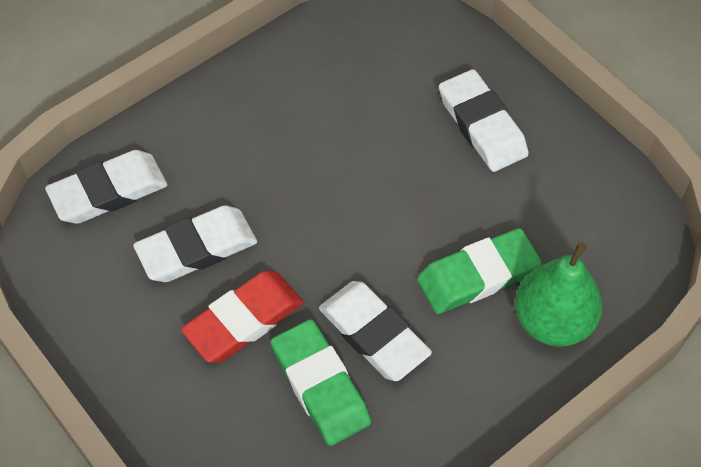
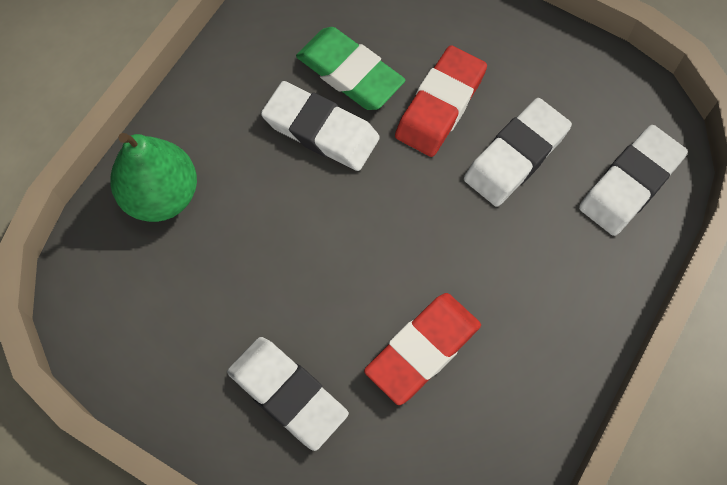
camera: 160 degrees right, 10 degrees up
green eraser [417,228,542,314] -> none
none -> red eraser [364,293,481,405]

